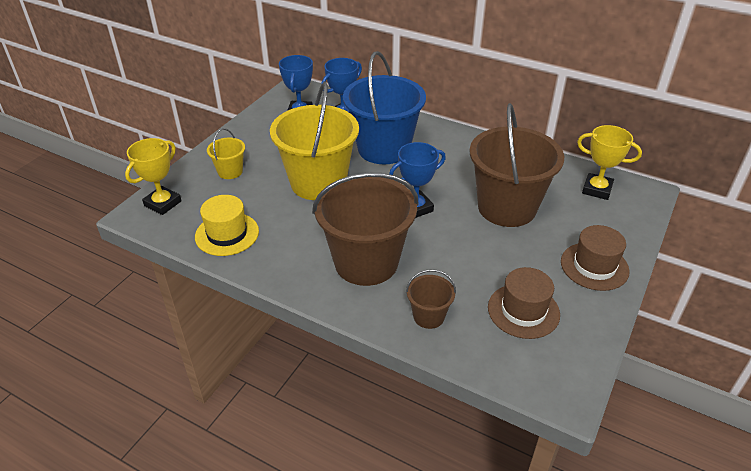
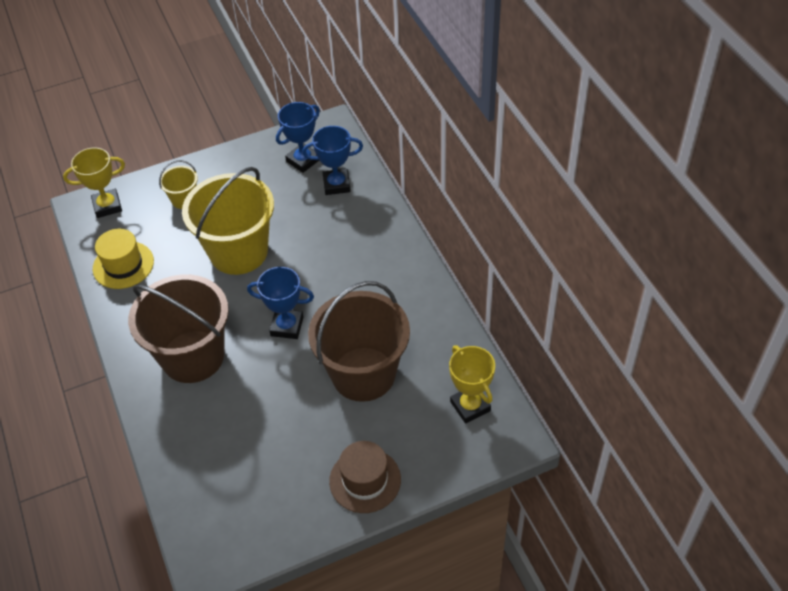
camera: 40 degrees right, 10 degrees up
blue bucket [343,51,426,164] -> none
brown bucket [406,269,456,329] -> none
brown hat [488,267,560,339] -> none

